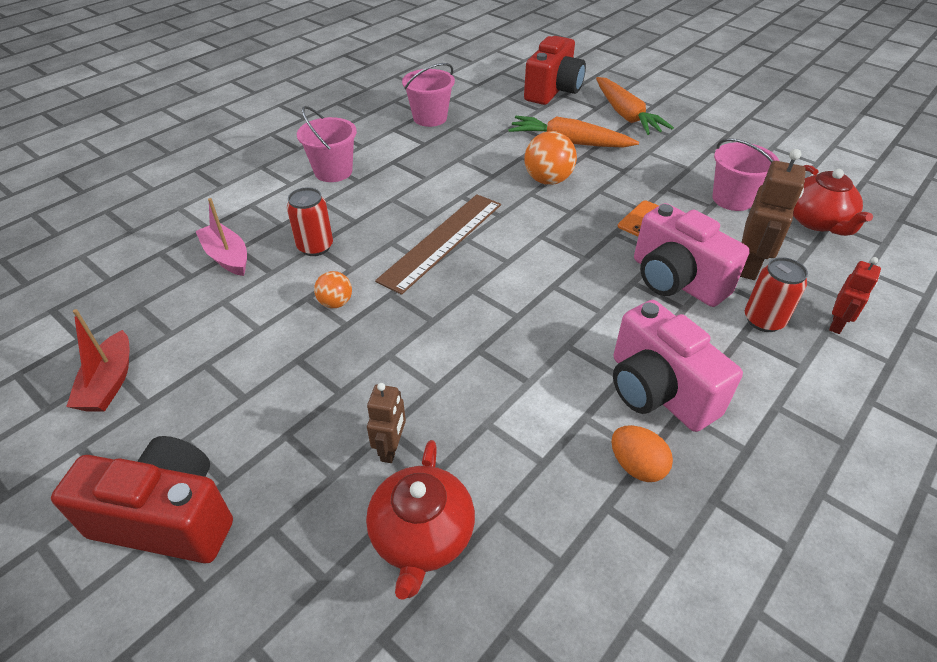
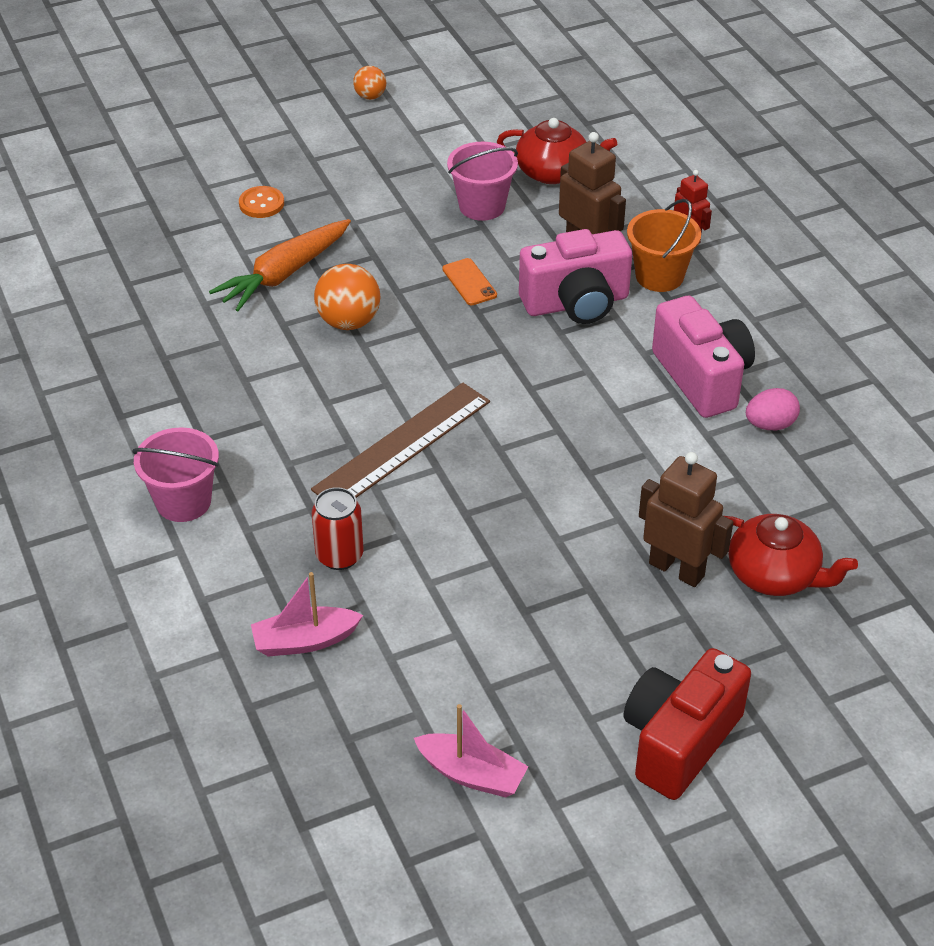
camera: 65 degrees left, 0 degrees up
red boat [66,309,129,411] -> pink boat [414,704,529,798]
orange ball [314,271,352,308] -> orange ball moved to [353,66,386,100]
brown robot [367,383,406,463] -> brown robot [639,452,733,587], size x1.66
brown ruler [375,194,501,295] -> brown ruler turned 75 degrees clockwise [311,383,490,498]
pink bucket [402,63,455,127] -> none
red camera [524,36,586,105] -> none
orange carrot [596,77,674,135] -> orange button [239,186,284,218]
orange egg [611,425,673,482] -> pink egg [746,388,800,430]
pink camera [613,300,743,432] -> pink camera turned 105 degrees counterclockwise [652,296,755,418]
red can [745,257,808,332] -> orange bucket [627,199,701,292]

